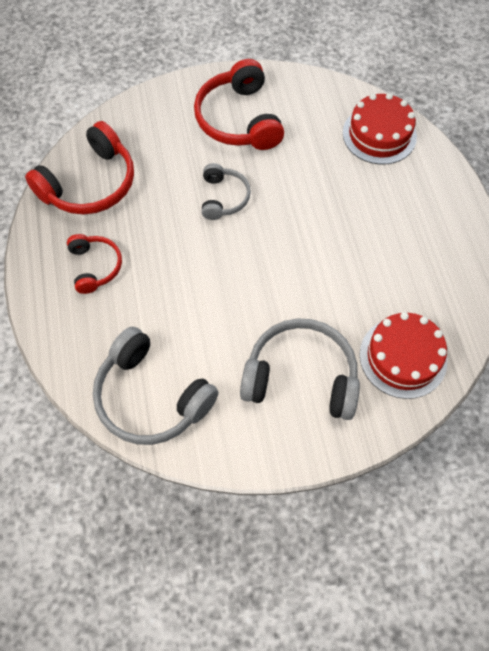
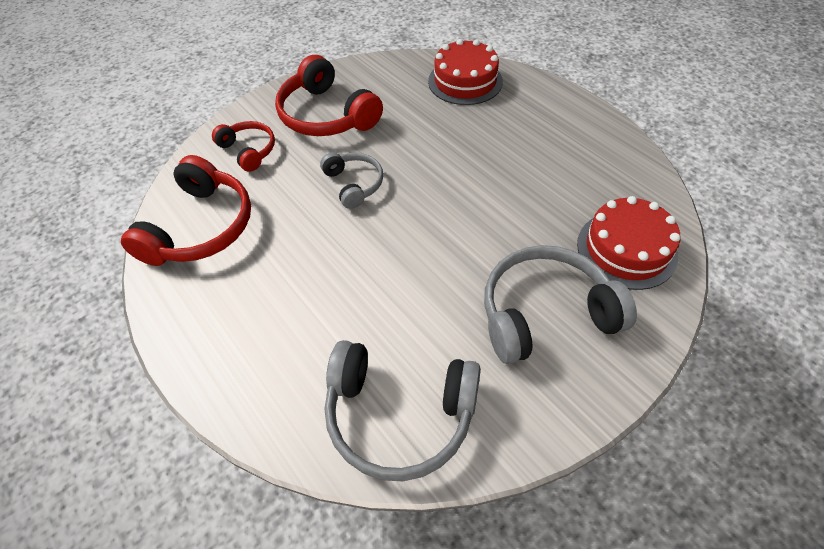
camera: 25 degrees left, 10 degrees down
red headphones [67,234,122,294] -> red headphones moved to [212,121,275,172]

